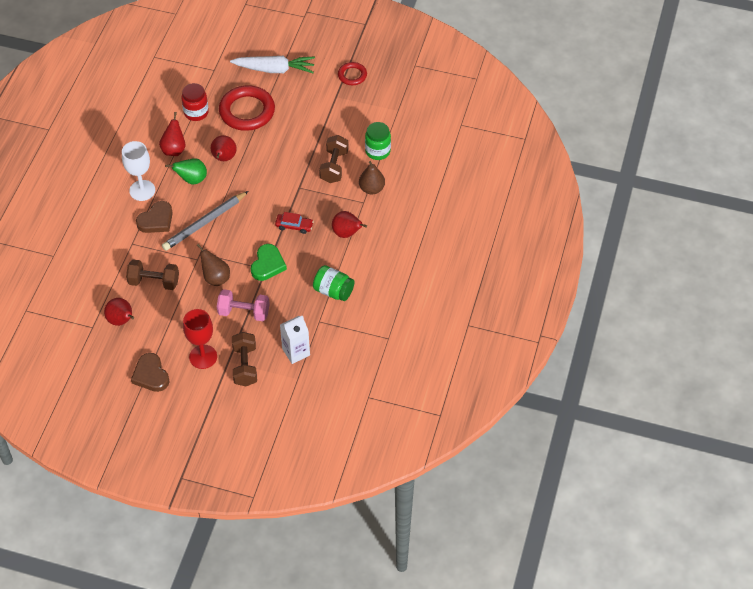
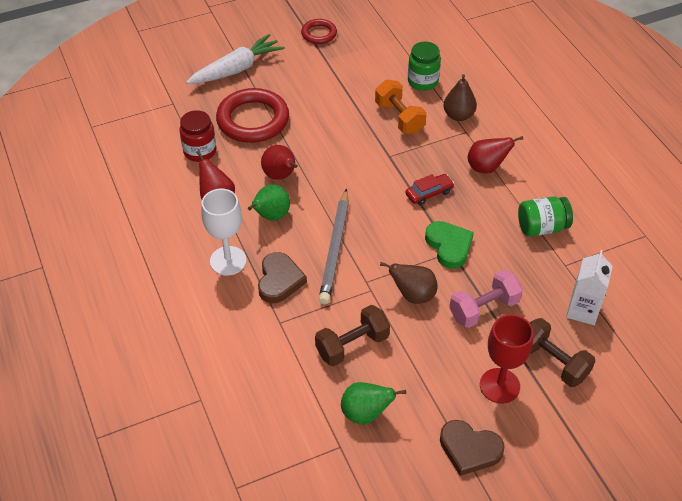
camera: 40 degrees left, 5 degrees down
red pear [104,298,134,326] -> green pear [341,382,406,425]
brown dumbbell [319,135,348,183] -> orange dumbbell [375,80,427,134]

